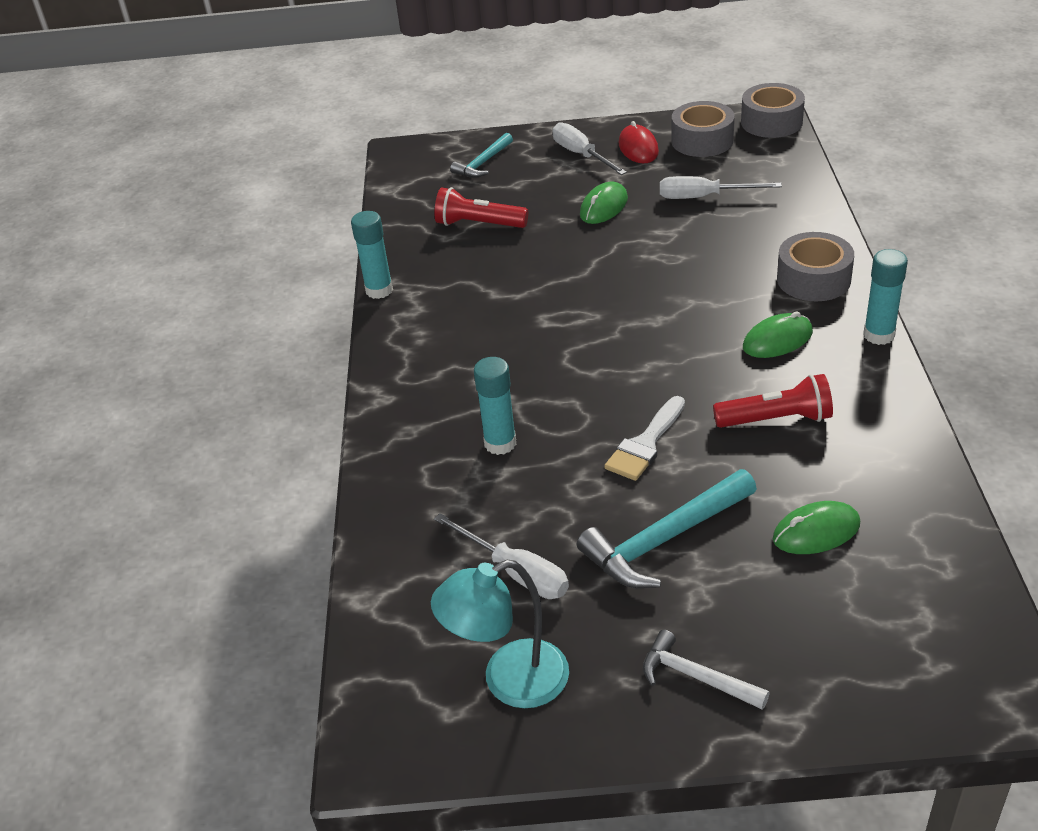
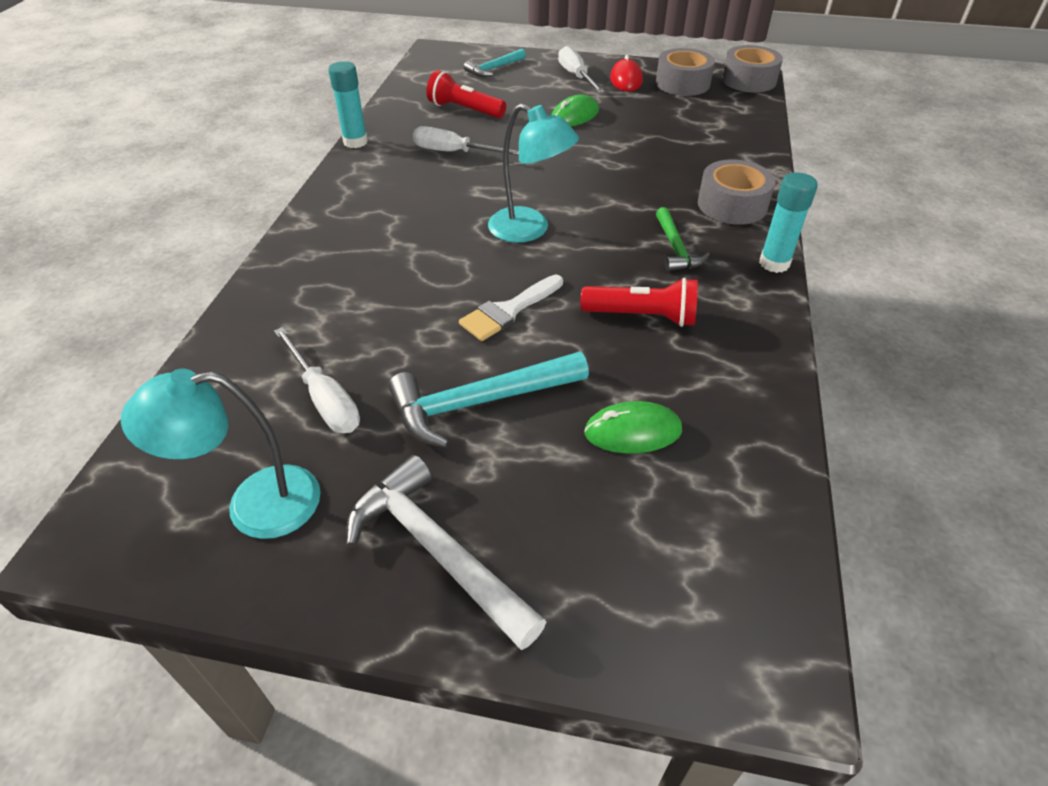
camera: 10 degrees right, 5 degrees up
turquoise glue stick [474,357,516,455] -> none
white hammer [643,630,770,710] -> white hammer [346,455,547,650], size x1.66
white screwdriver [660,176,782,199] -> white screwdriver moved to [413,126,519,155]
green mouse [743,311,813,358] -> green hammer [656,207,710,271]
none -> turquoise lamp [488,103,579,243]

